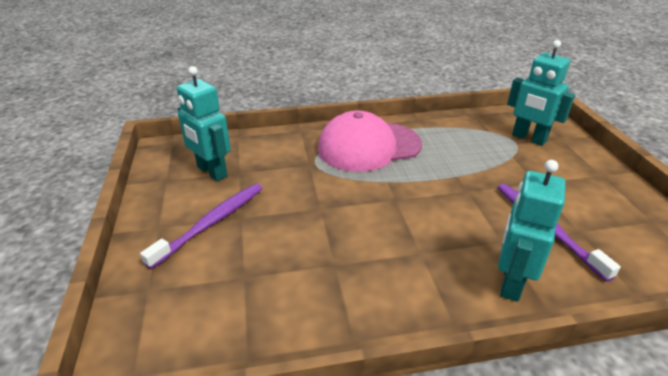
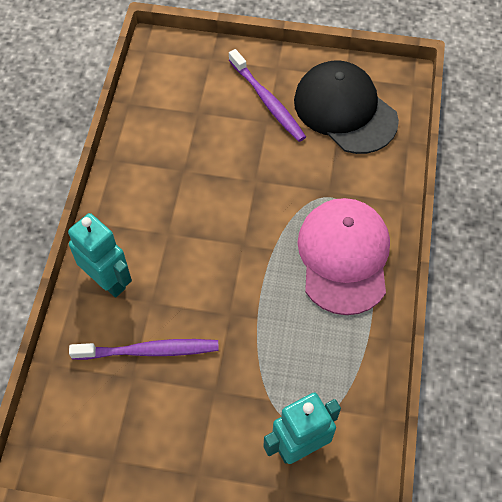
camera: 110 degrees right, 25 degrees up
turquoise robot [177,66,231,181] -> black cap [294,60,399,154]

